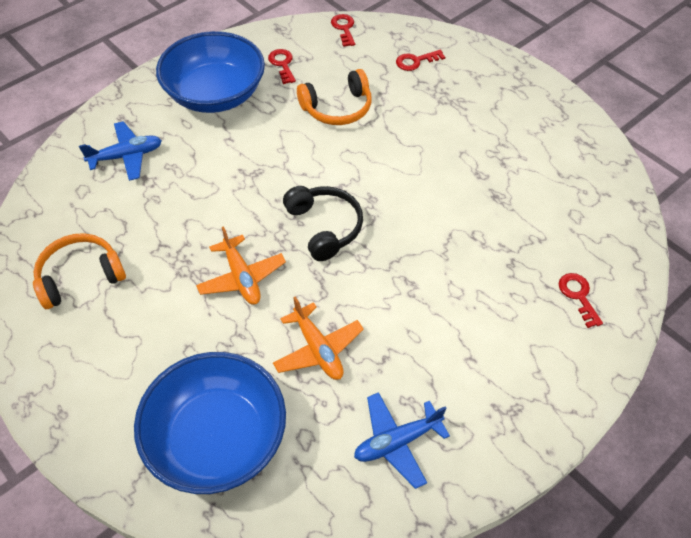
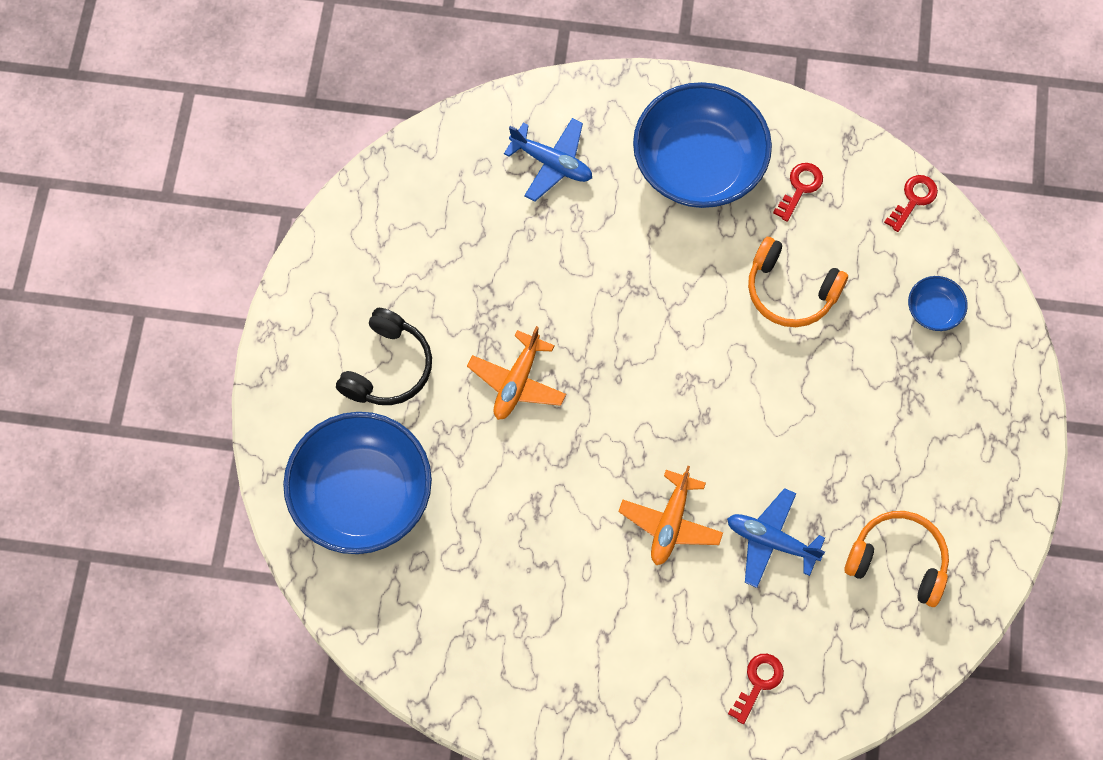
camera: 50 degrees right, 15 degrees up
orange headphones [33,233,126,309] -> orange headphones moved to [844,511,949,607]
orange plane [273,296,364,380] -> orange plane moved to [618,466,723,565]
black headphones [283,186,363,261] -> black headphones moved to [336,308,432,405]
blue plane [354,392,450,489] -> blue plane moved to [727,488,825,588]
red key [396,50,445,71] -> blue bowl [908,276,968,331]

